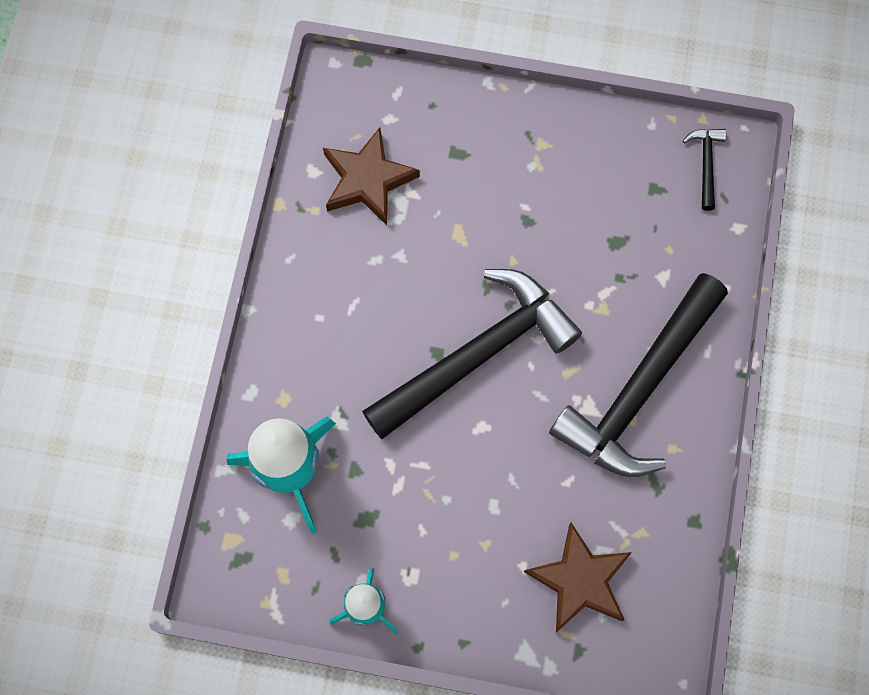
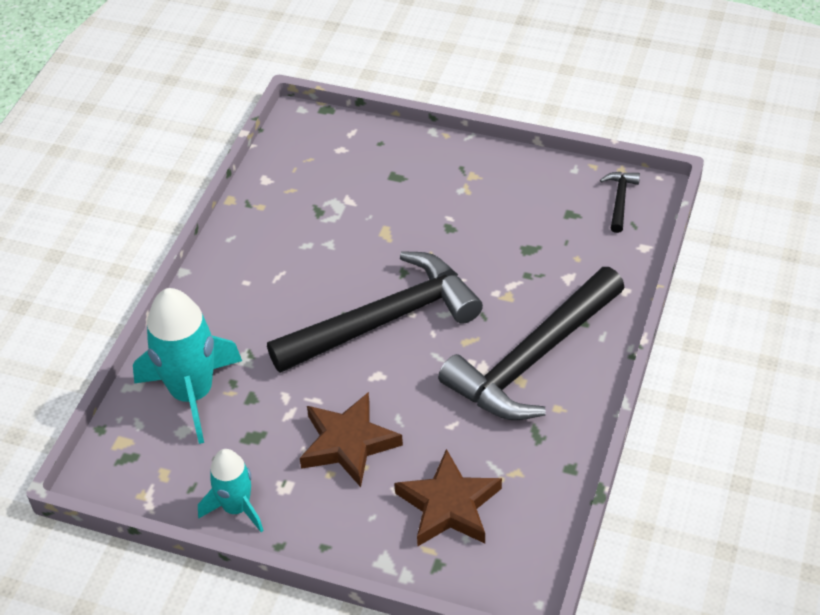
camera: 10 degrees right, 25 degrees down
brown star [323,127,420,225] -> brown star moved to [300,392,403,487]

